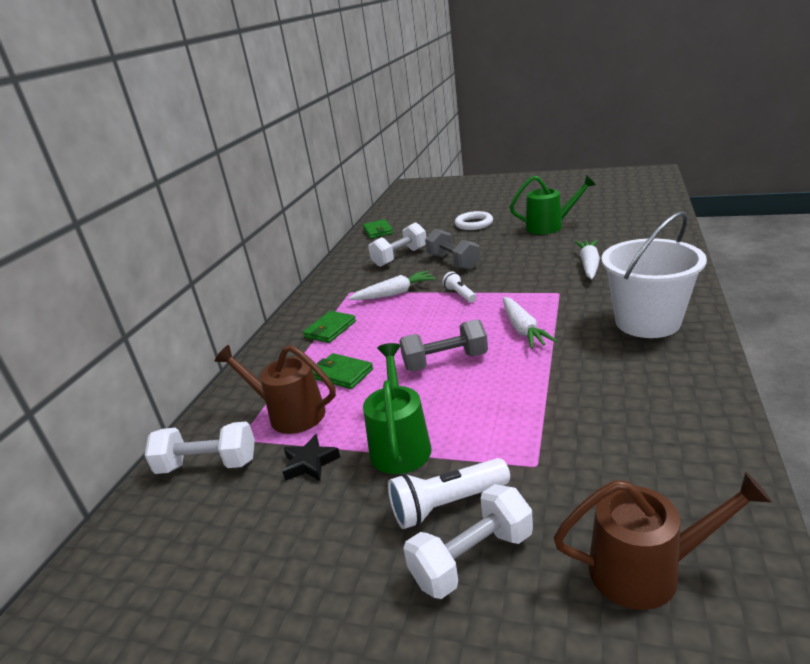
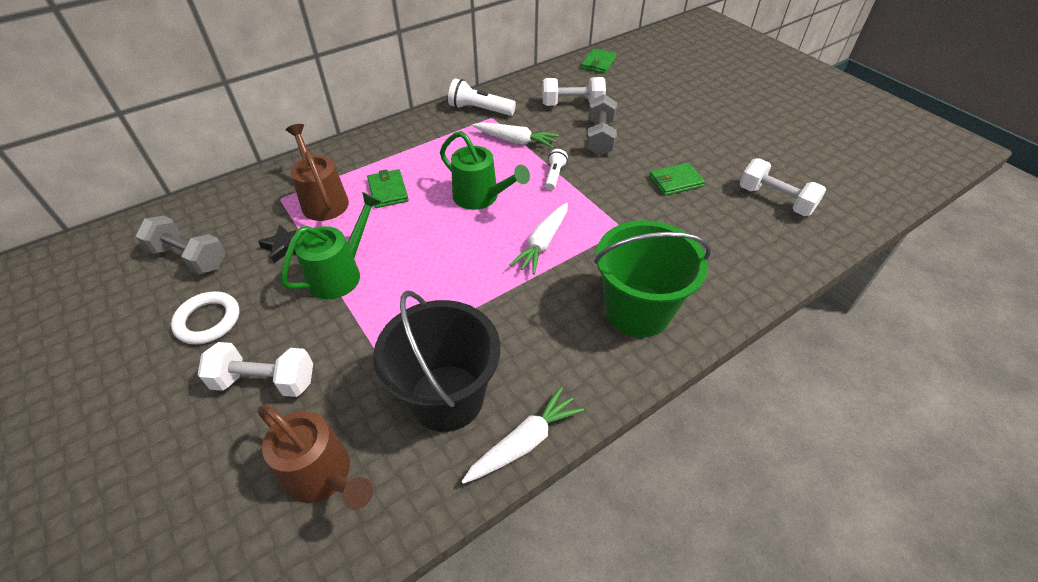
camera: 35 degrees right, 20 degrees up
white dumbbell [145,421,255,474] -> white dumbbell moved to [739,158,826,216]
green wallet [303,311,356,343] -> green wallet moved to [649,163,705,196]
white flashlight [388,458,510,529] -> white flashlight moved to [448,78,516,116]
grey dumbbell [399,319,488,371] -> grey dumbbell moved to [135,216,226,275]
white ring [455,211,493,230] -> white ring moved to [171,291,240,345]
green watering can [510,175,596,234] -> green watering can moved to [440,131,530,210]
white carrot [575,240,600,279] -> white carrot moved to [461,387,584,484]
white bucket [601,211,707,338] -> green bucket [594,220,711,337]
none -> black bucket [373,291,500,432]

